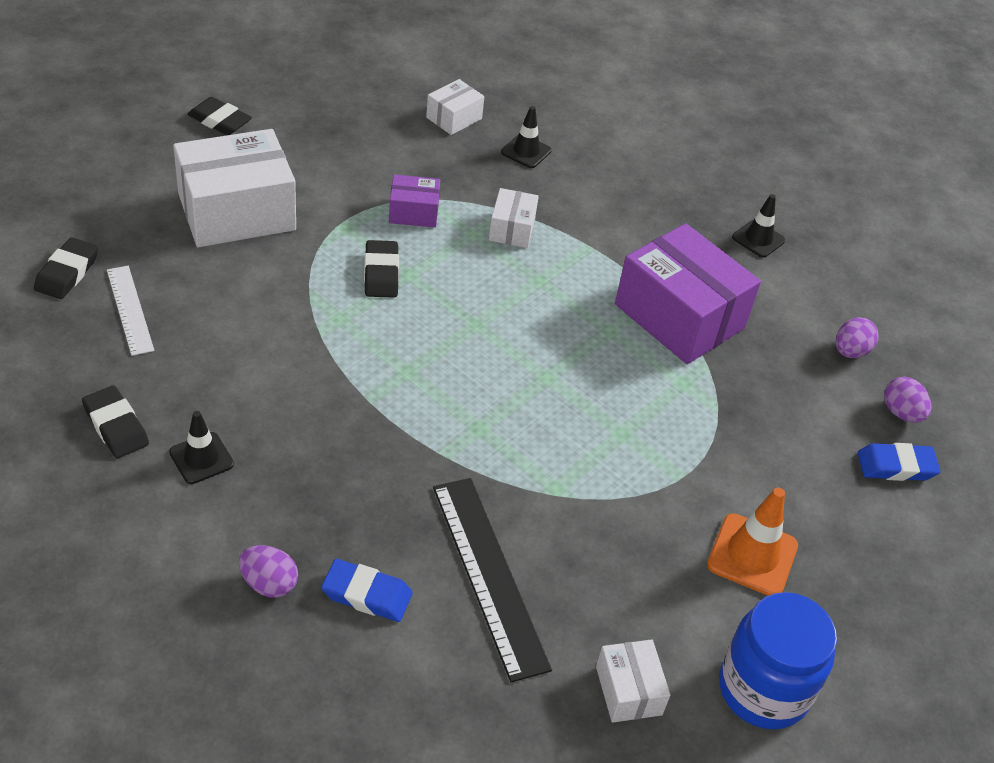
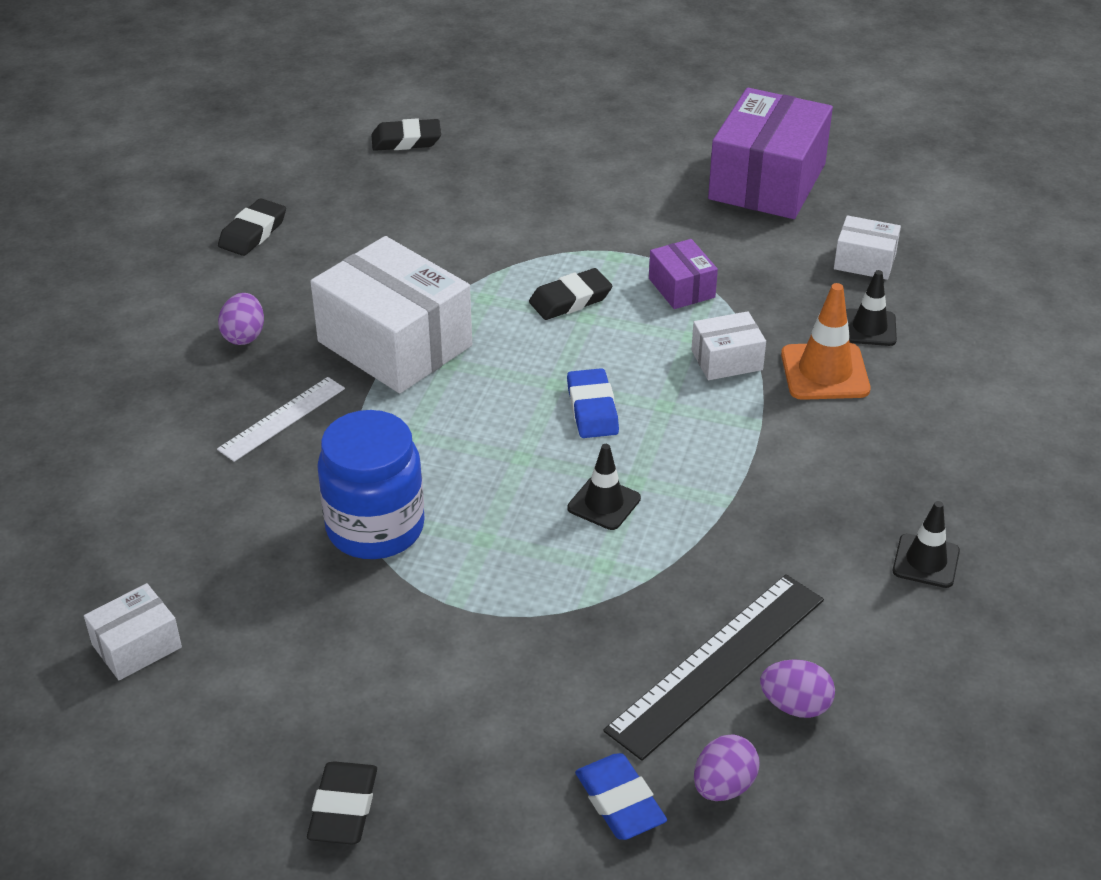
camera: 70 degrees right, 5 degrees down
white ruler [107,266,154,356] -> white ruler moved to [217,377,345,462]
black traffic cone [169,411,234,484] -> black traffic cone moved to [567,444,641,530]
white box [173,129,296,247] -> white box moved to [310,236,472,393]
black eraser [187,97,252,135] -> black eraser moved to [307,761,377,845]
purple egg [239,545,298,598] -> purple egg moved to [218,293,264,345]
blue eraser [321,559,413,622] -> blue eraser moved to [567,368,619,438]
black ruler [433,478,552,682] -> black ruler moved to [603,574,824,761]
purple box [615,223,761,364] -> purple box moved to [708,88,833,219]
orange traffic cone [707,488,798,596] -> orange traffic cone moved to [781,283,871,400]
blue jar [719,592,837,730] -> blue jar moved to [317,410,425,559]

